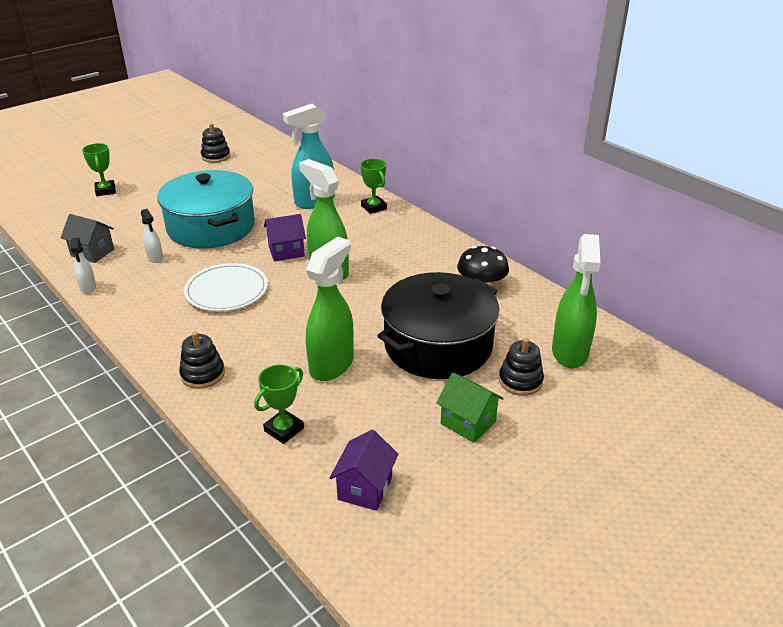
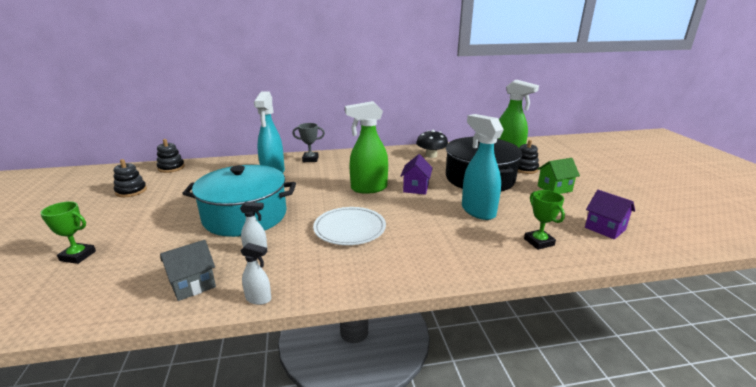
camera: 60 degrees left, 10 degrees down
black stacking toy [179,331,225,389] -> black stacking toy moved to [157,139,185,173]
purple house [264,214,306,262] -> purple house moved to [401,154,433,195]
green spray bottle [306,237,354,381] -> turquoise spray bottle [462,114,504,220]
green trophy [360,159,387,214] -> grey trophy [292,123,325,162]

